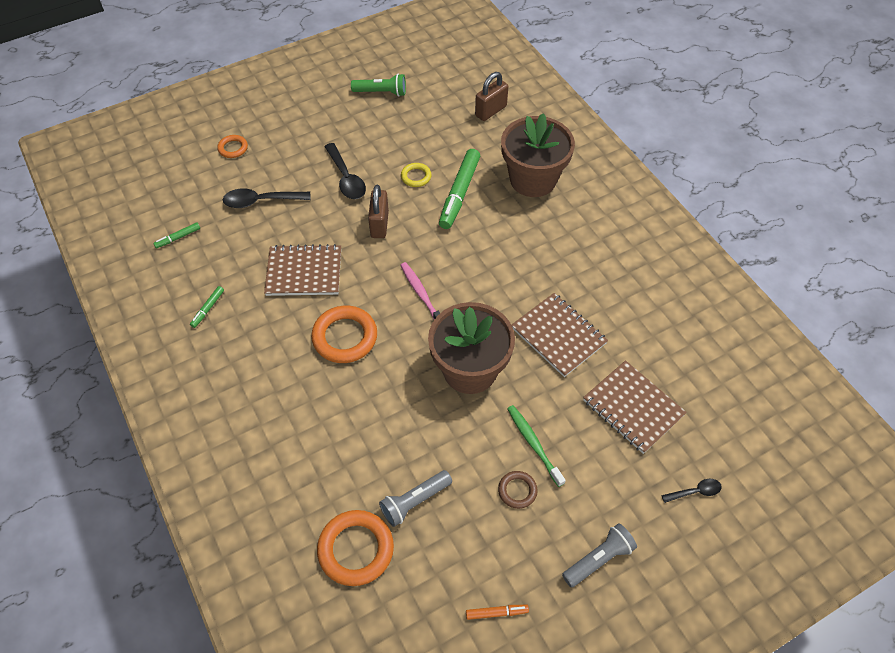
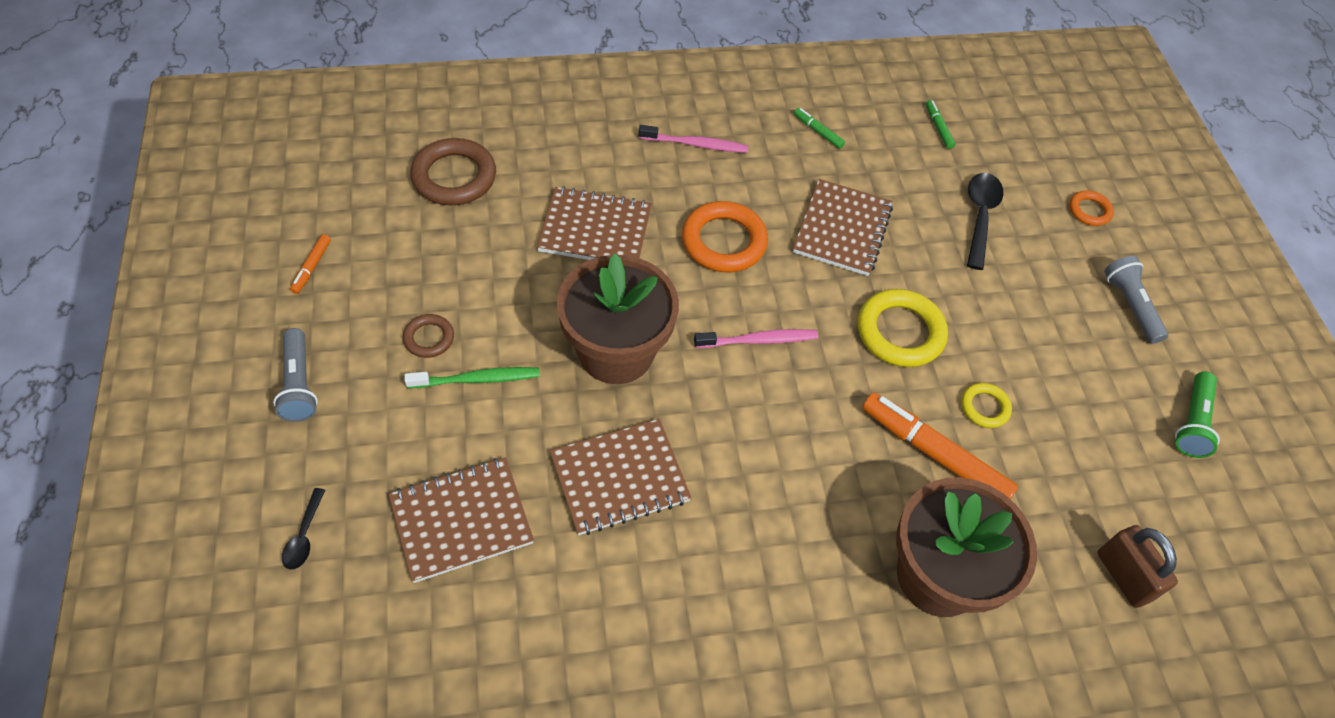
camera: 105 degrees right, 0 degrees up
orange ring [317,510,394,586] -> brown ring [410,138,496,205]
black spoon [324,143,366,199] -> none
brown padlock [368,185,389,238] -> yellow ring [858,289,948,367]
grey flashlight [379,470,452,527] -> grey flashlight moved to [1104,256,1168,344]
green marker [439,149,480,229] -> orange marker [862,392,1018,500]
none -> brown notebook [537,186,652,260]
none -> pink toothbrush [639,125,748,153]

